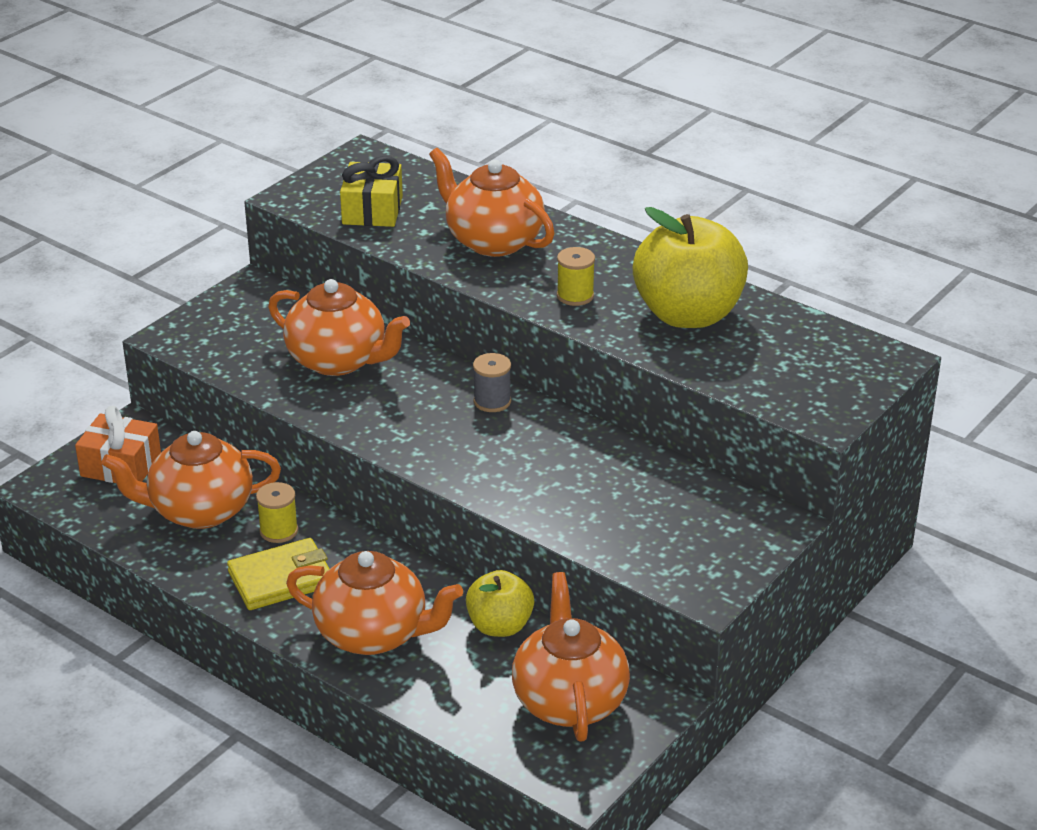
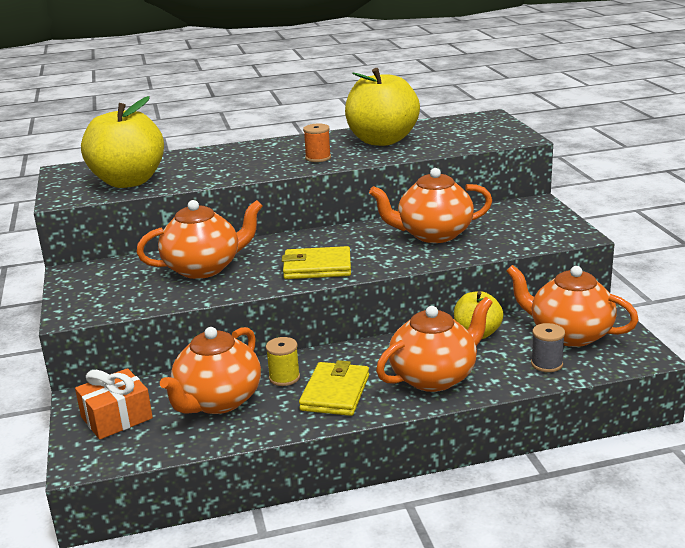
camera: 50 degrees left, 10 degrees down
yellow gift [340,156,403,227] -> yellow apple [81,96,164,188]
orange teapot [429,148,555,257] -> orange teapot moved to [369,168,492,243]
grey spool [473,353,511,412] -> grey spool moved to [531,323,565,372]
yellow spool [557,247,595,306] -> orange spool [303,124,331,162]
none -> yellow wallet [282,246,351,279]

